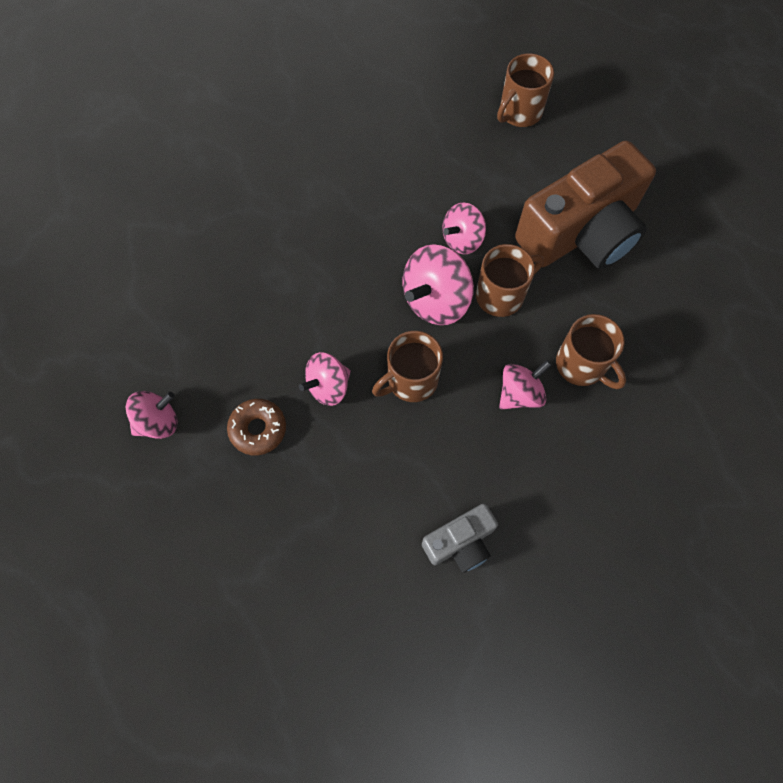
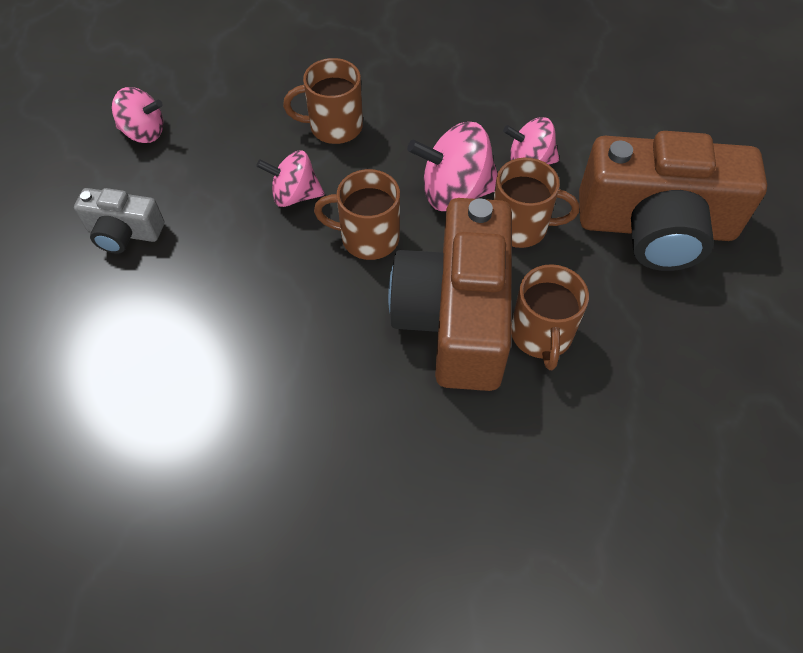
camera: 40 degrees right, 10 degrees down
brown donut [227,399,286,455] -> none
grey camera [422,504,498,573] -> grey camera moved to [74,188,164,254]
brown mug [497,53,554,127] -> brown mug moved to [283,58,363,144]
pink spinning top [499,360,552,409] -> brown camera [388,198,512,391]

